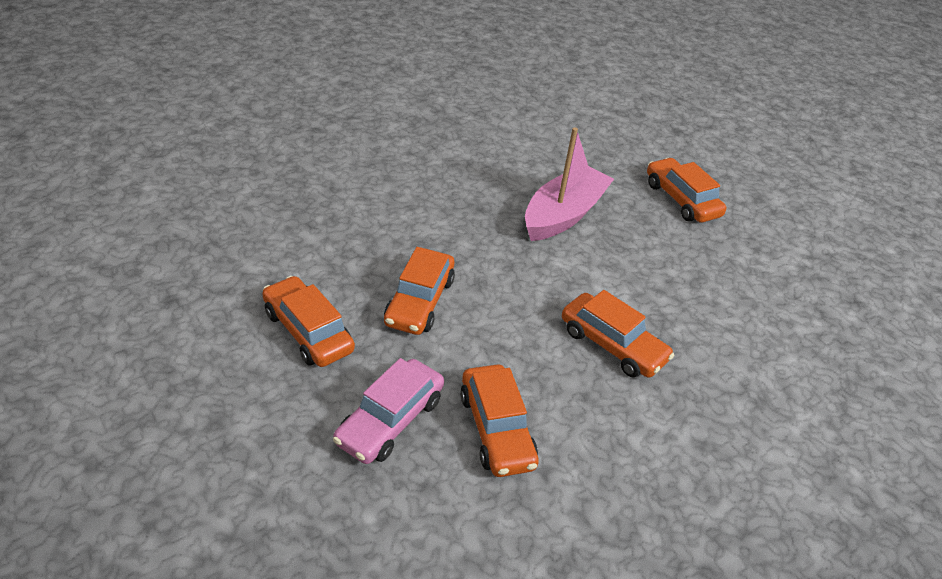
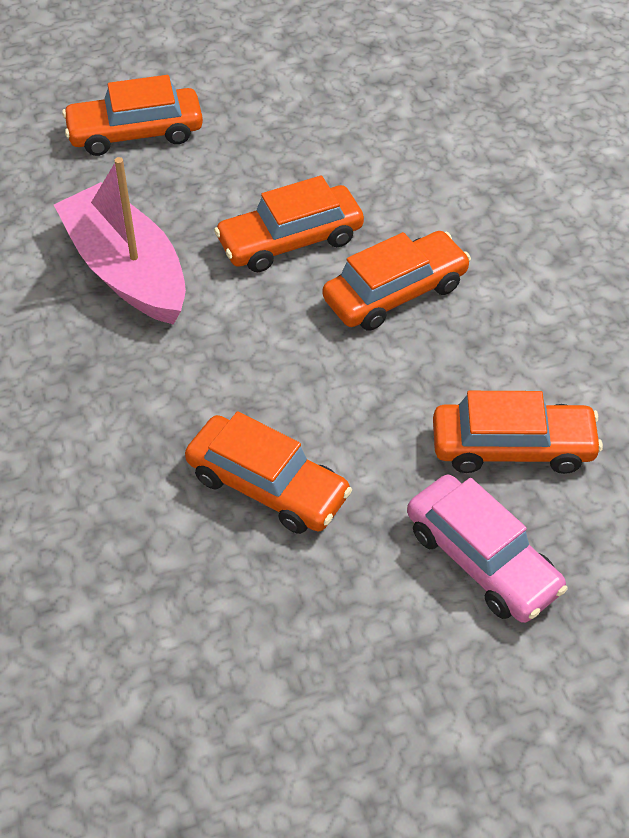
camera: 70 degrees left, 10 degrees up
orange car [262,276,355,367] -> orange car moved to [214,175,364,272]

